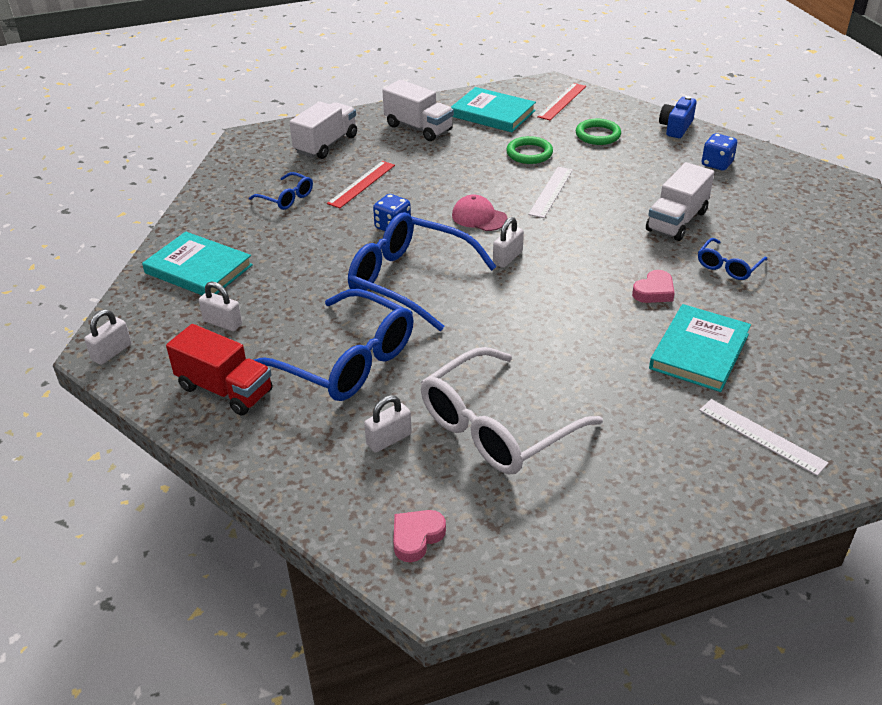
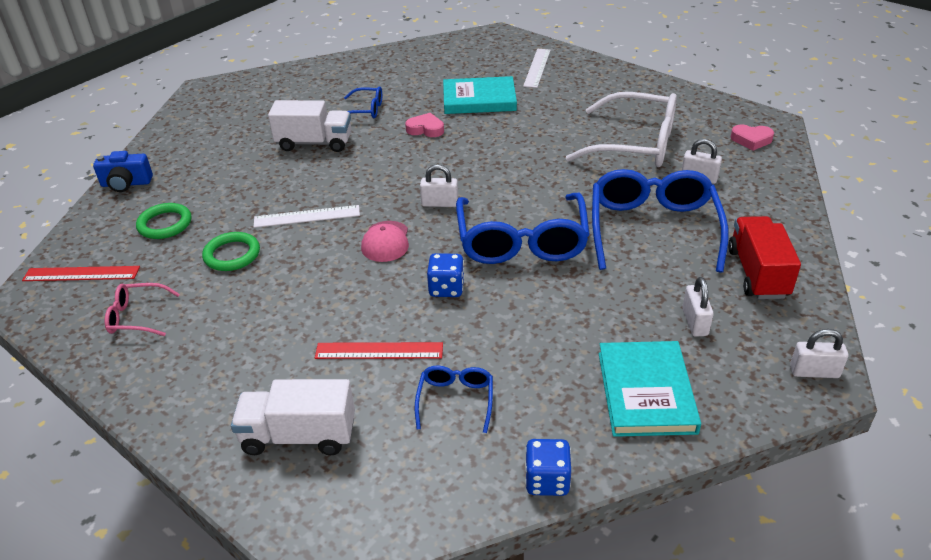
camera: 120 degrees left, 0 degrees up
white truck [382,80,454,141] -> none
turquoise book [451,87,536,132] -> pink glasses [105,283,180,336]
blue dice [701,133,737,171] -> blue dice moved to [525,439,571,496]

